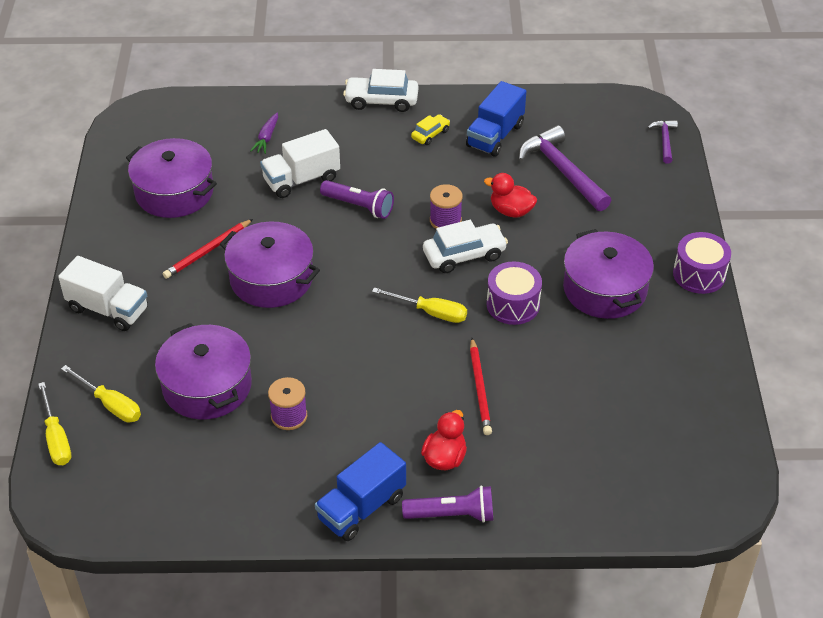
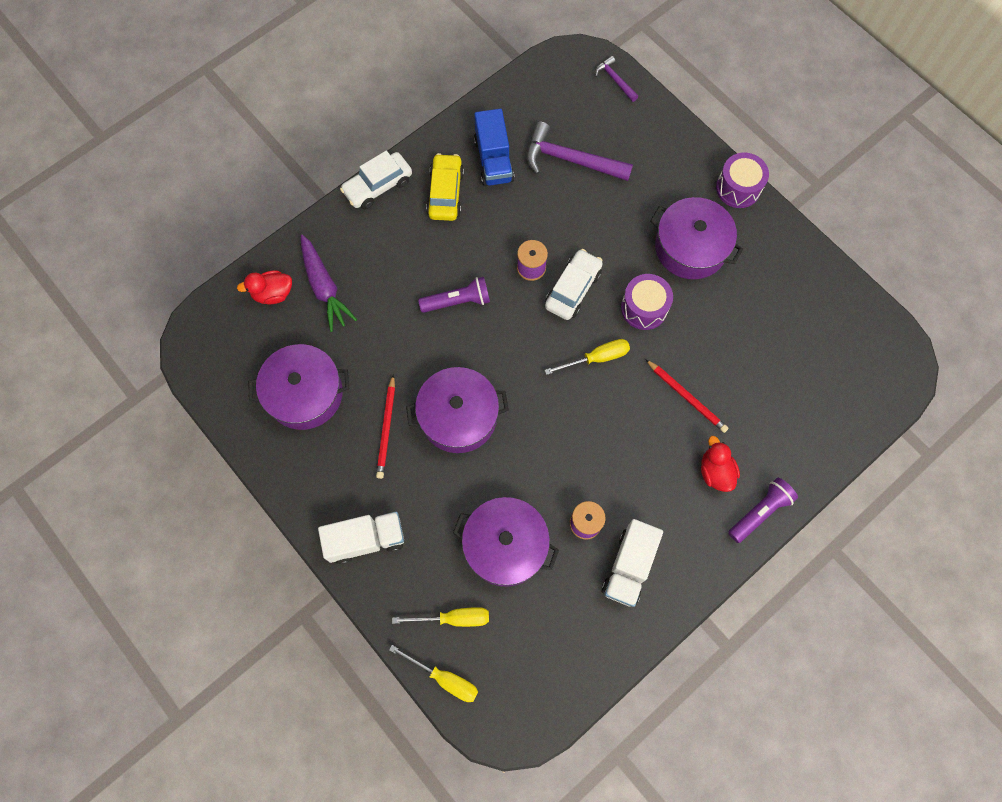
camera: 40 degrees left, 25 degrees up
purple carrot [250,113,278,154] -> purple carrot [301,234,357,332], size x1.81
white truck [260,129,340,198] -> white truck moved to [602,519,663,607]
blue truck [315,442,406,541] -> none
yellow car [411,115,450,145] -> yellow car [426,153,464,221], size x1.75
red duck [484,173,537,218] -> red duck moved to [237,270,292,304]

